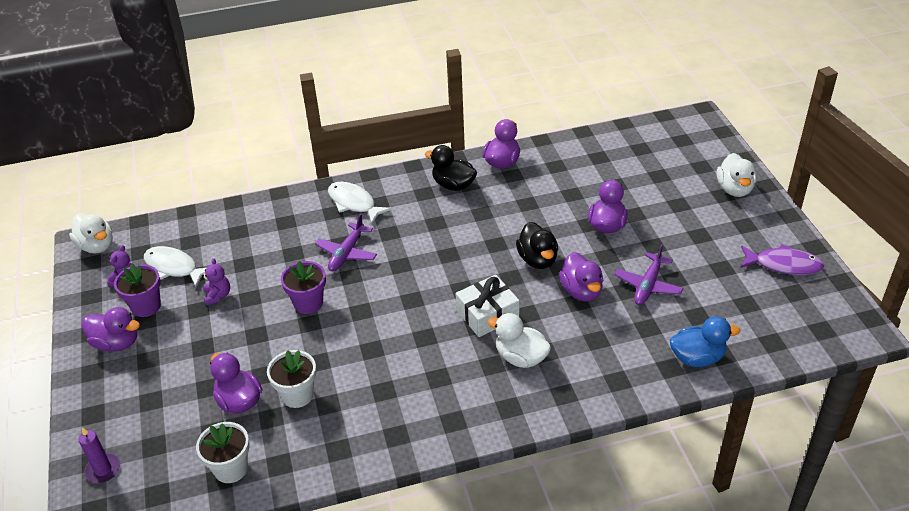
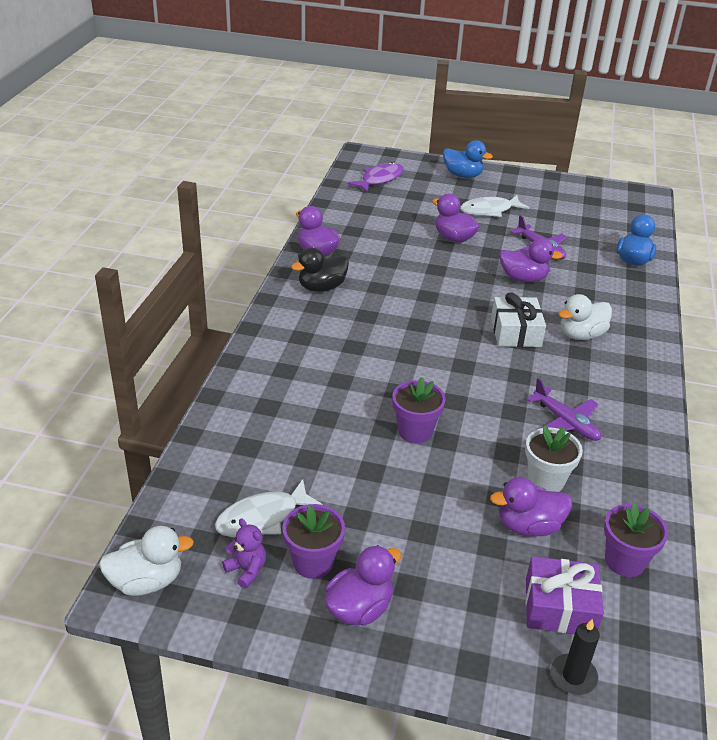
camera: 65 degrees left, 5 degrees down
purple candle [78,427,120,483] -> black candle [551,619,600,695]
white flower pot [196,422,250,483] -> purple flower pot [604,502,668,577]
purple teddy bear [202,258,230,306] -> none
purple plane [315,214,377,271] -> purple plane moved to [526,378,601,441]
white fish [328,182,392,223] -> white fish moved to [460,195,529,217]
black duck [516,222,558,269] -> none
white duck [717,153,756,197] -> blue duck [443,140,493,178]
purple fish [740,244,824,275] -> purple fish moved to [348,162,404,192]
none -> purple gift [526,556,604,634]

